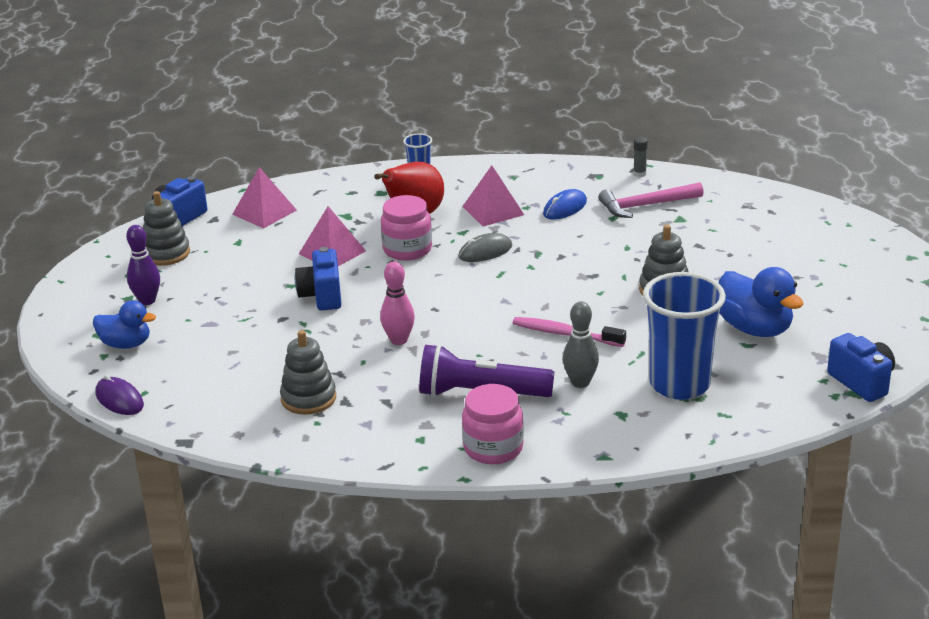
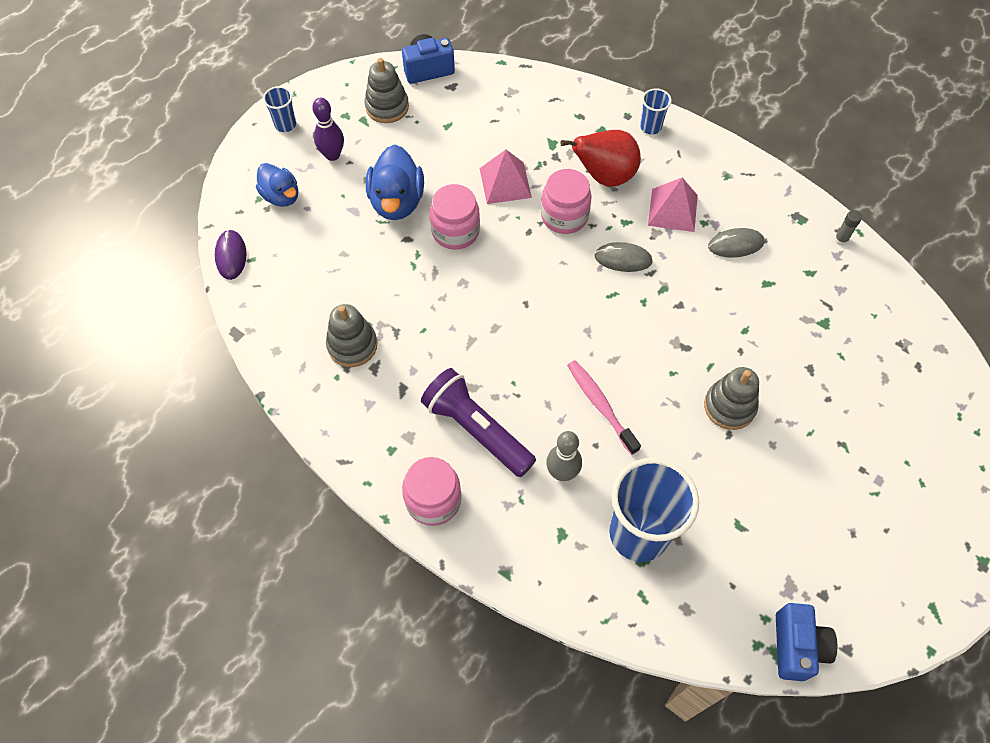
camera: 35 degrees right, 30 degrees up
pink pyramid [232,167,297,228] -> none
blue camera [295,247,341,311] -> pink jar [430,184,480,250]
pink bowling pin [380,261,415,345] -> none
blue mouse [543,189,587,220] -> grey mouse [708,228,764,258]
pink hammer [599,182,704,218] -> none
blue duck [719,267,803,337] -> blue duck moved to [366,145,424,220]
none -> blue cup [263,86,296,132]

